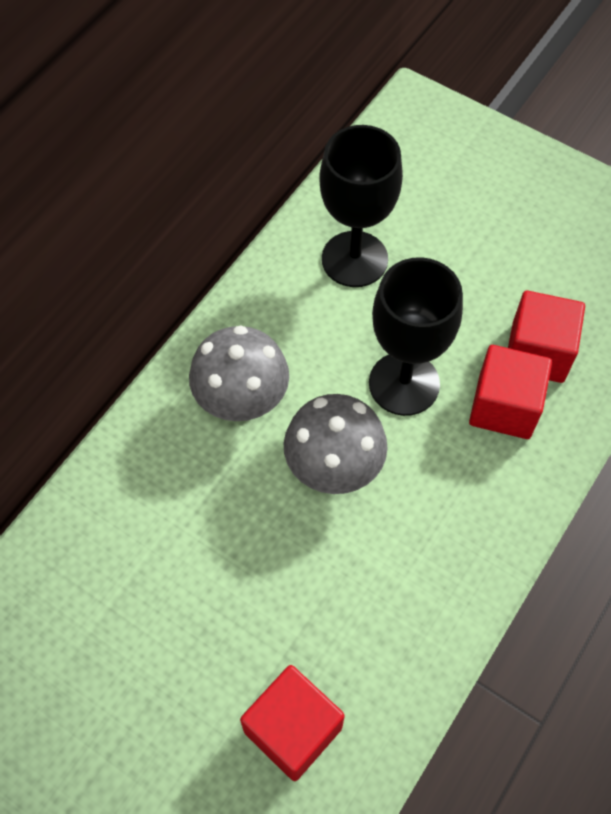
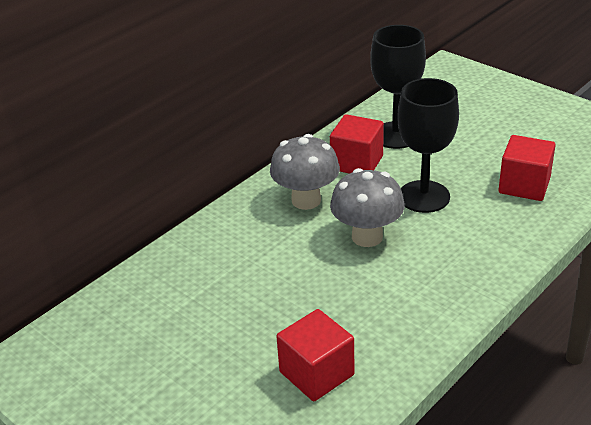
camera: 10 degrees right, 25 degrees down
red cube [469,345,552,439] -> red cube moved to [330,114,384,174]

